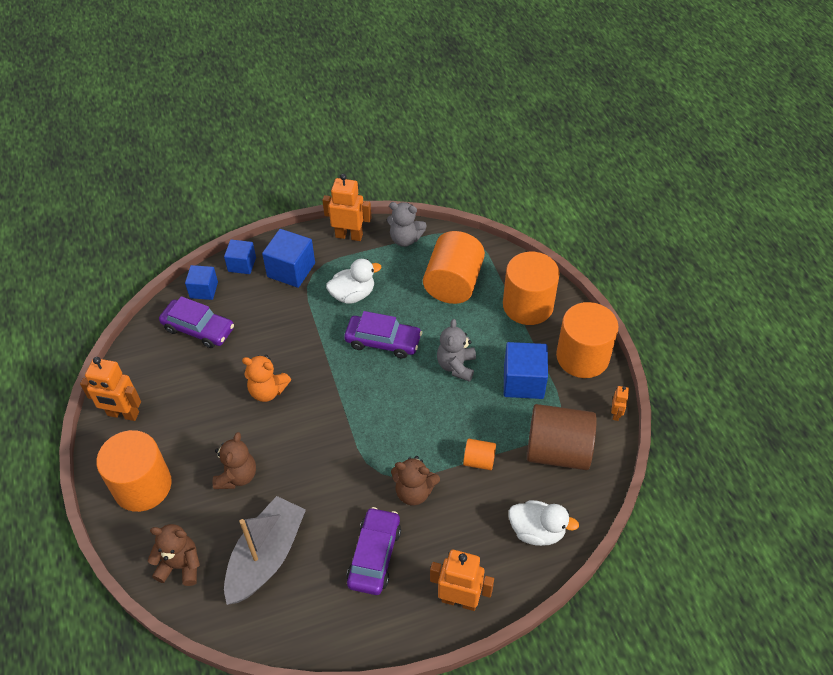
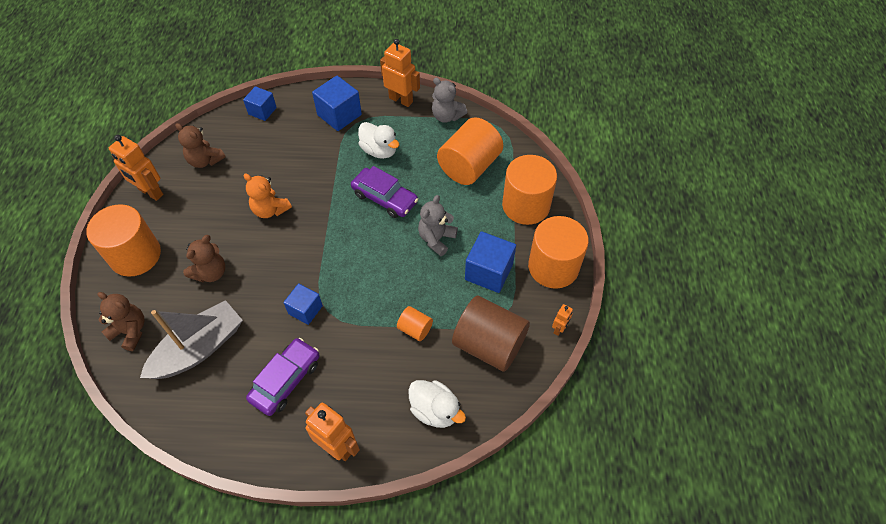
camera: 20 degrees right, 5 degrees up
purple car [159,296,234,348] -> none
blue cube [224,240,256,274] -> blue cube moved to [283,283,323,325]
white duck [326,259,381,304] -> white duck turned 45 degrees clockwise [358,122,399,159]
brown teddy bear [391,456,440,506] -> brown teddy bear moved to [175,123,226,168]

